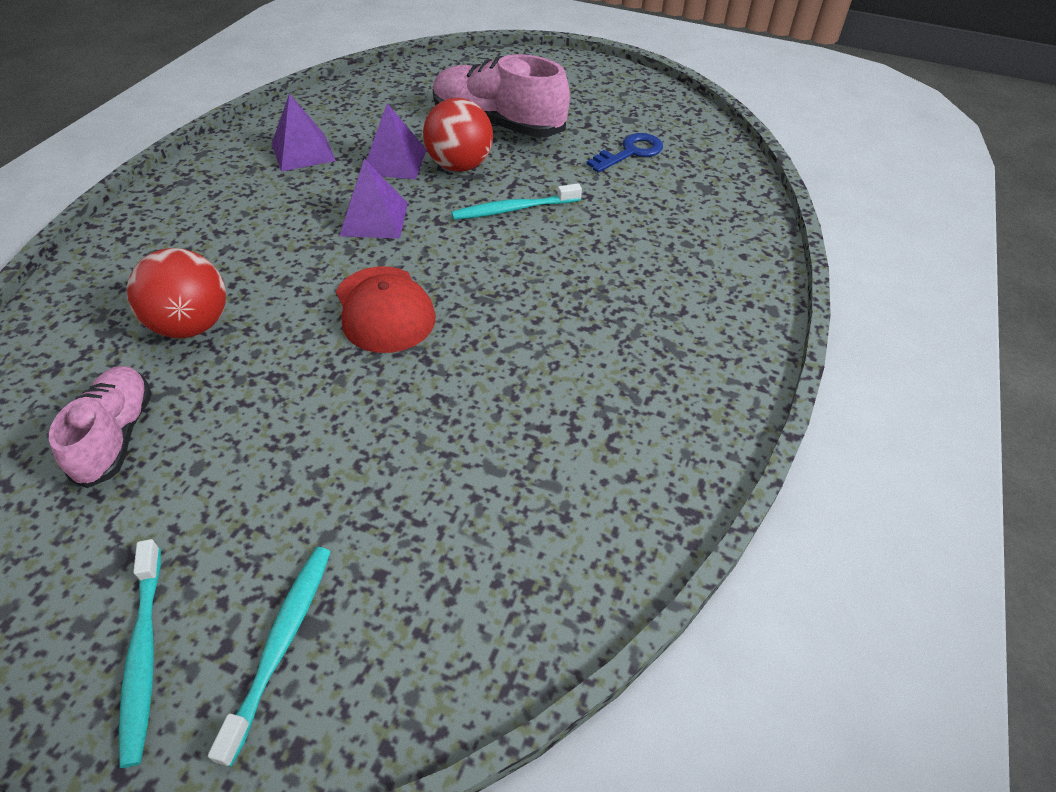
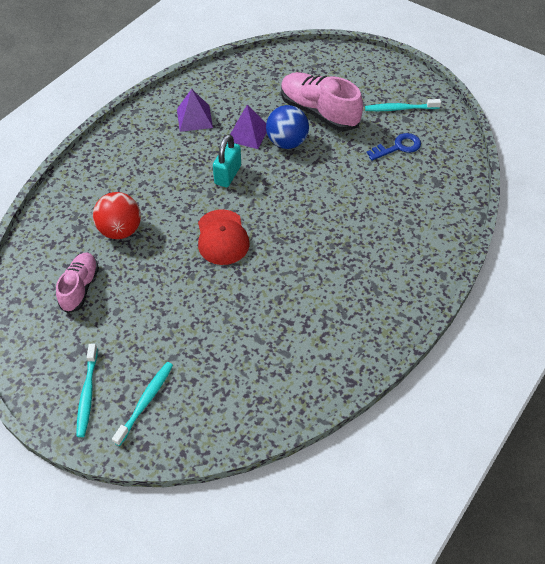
camera: 15 degrees right, 5 degrees up
purple pyramid [339,159,408,238] -> turquoise padlock [213,134,241,187]
red ball [423,98,493,172] -> blue ball [266,105,309,149]
turquoise toothbrush [452,183,582,220] -> turquoise toothbrush moved to [365,99,441,111]

